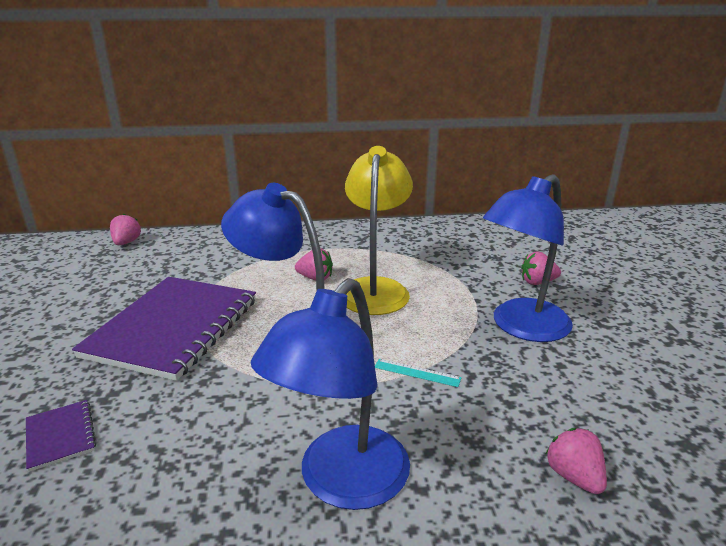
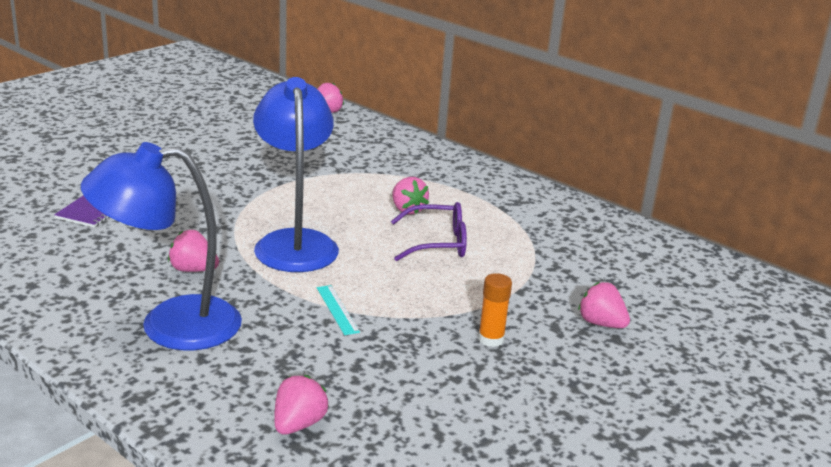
camera: 45 degrees right, 0 degrees up
purple notebook [72,277,256,381] -> none
yellow lamp [345,146,413,315] -> purple glasses [391,202,467,261]
blue lamp [483,174,573,342] -> orange glue stick [478,273,512,347]
none -> pink strawberry [168,230,219,272]

